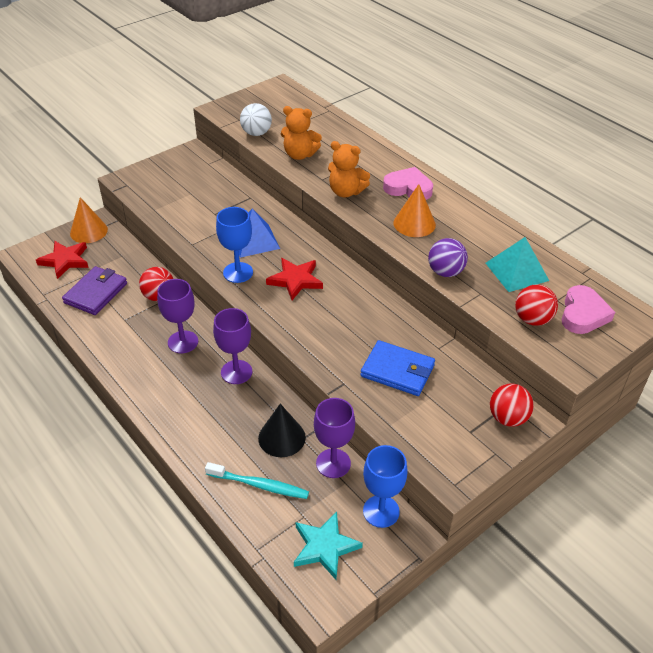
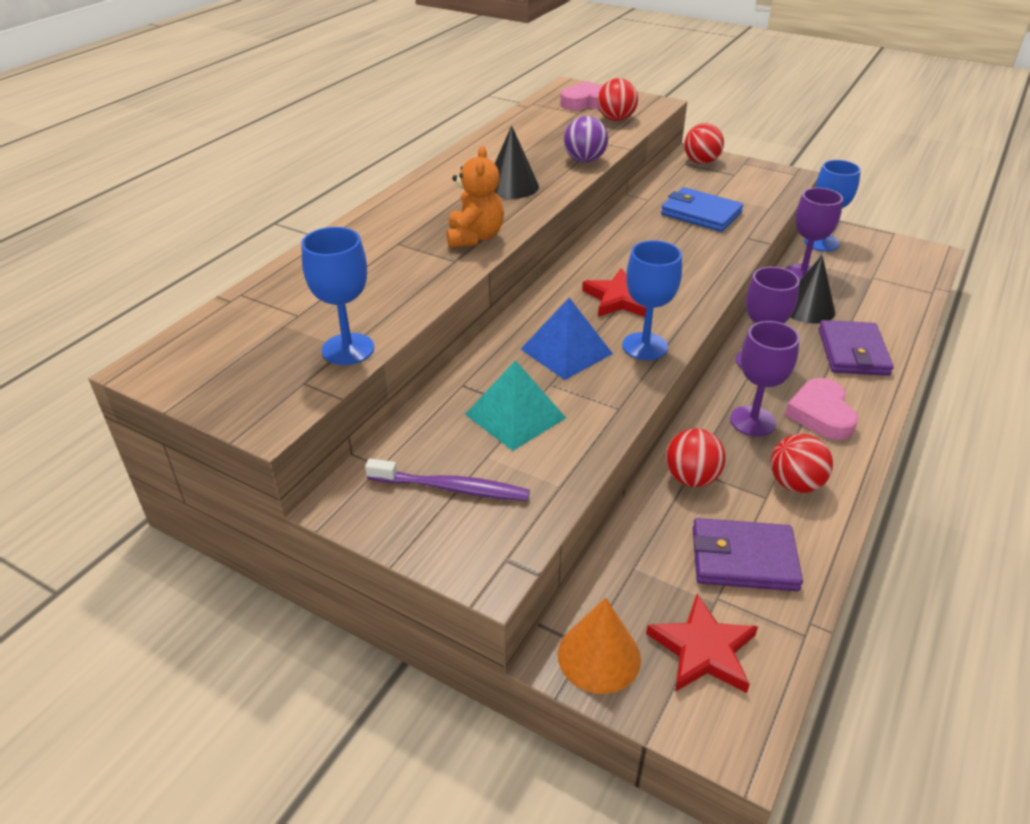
camera: 110 degrees left, 5 degrees down
turquoise toothbrush [205,462,309,499] -> none
white ball [240,103,272,136] -> blue goblet [301,227,374,365]
orange teddy bear [281,106,322,160] -> none
turquoise star [294,512,363,580] -> none
blue wallet [361,340,435,396] -> blue wallet turned 60 degrees counterclockwise [661,187,743,232]
pink heart [383,167,433,200] -> pink heart moved to [785,378,858,440]
orange cone [393,184,436,237] -> black cone [494,126,539,199]
turquoise pyramid [486,237,549,292] -> turquoise pyramid moved to [465,360,566,451]
none -> purple toothbrush [365,459,530,501]
none -> red ball [771,434,833,493]
none -> purple wallet [819,320,894,376]

